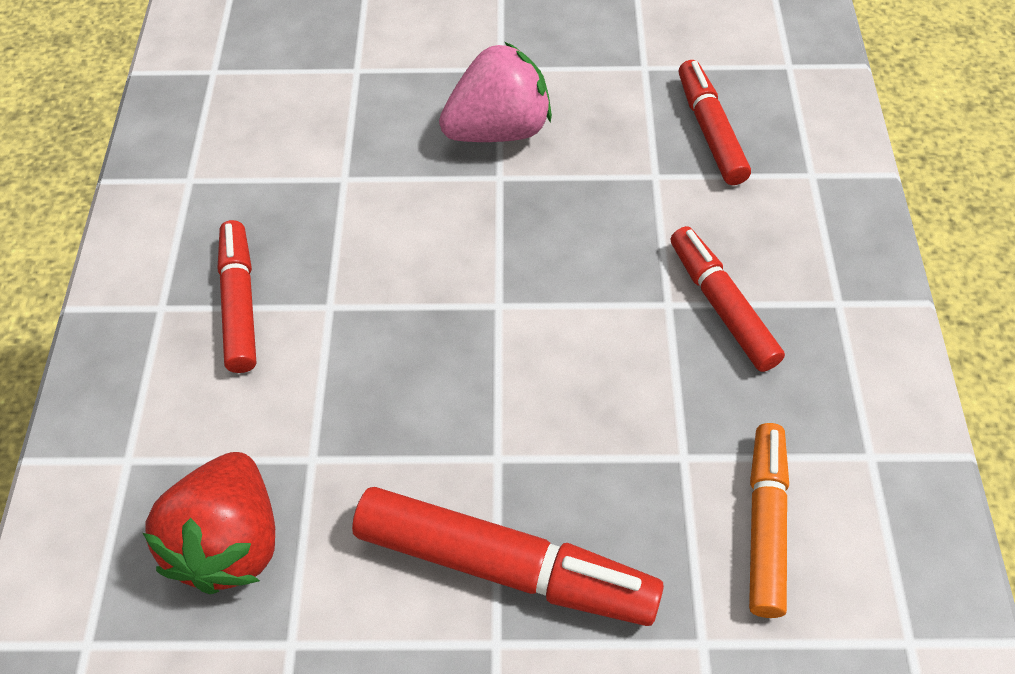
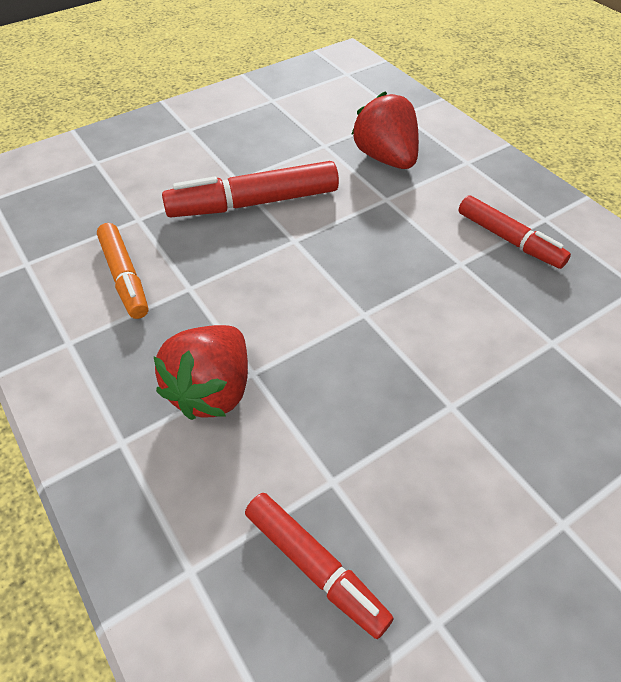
camera: 145 degrees right, 5 degrees down
pink strawberry [439,42,552,142] -> none
red marker [670,226,785,372] -> red strawberry [153,325,248,420]

